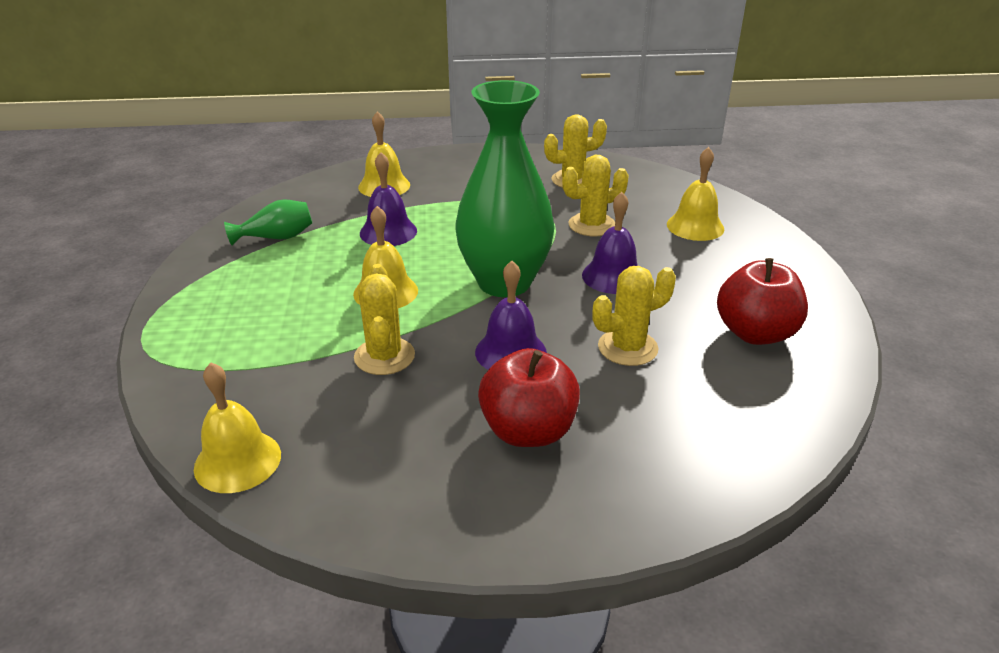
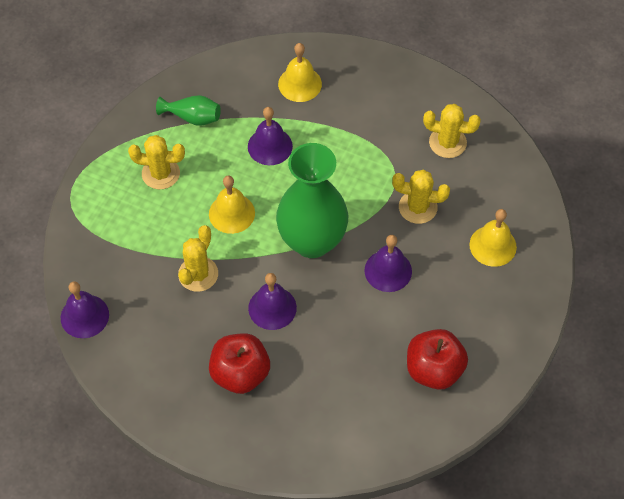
camera: 30 degrees right, 25 degrees up
yellow bell [194,362,281,493] -> purple bell [61,281,109,338]
yellow cactus [592,266,676,366] -> yellow cactus moved to [128,135,185,189]

